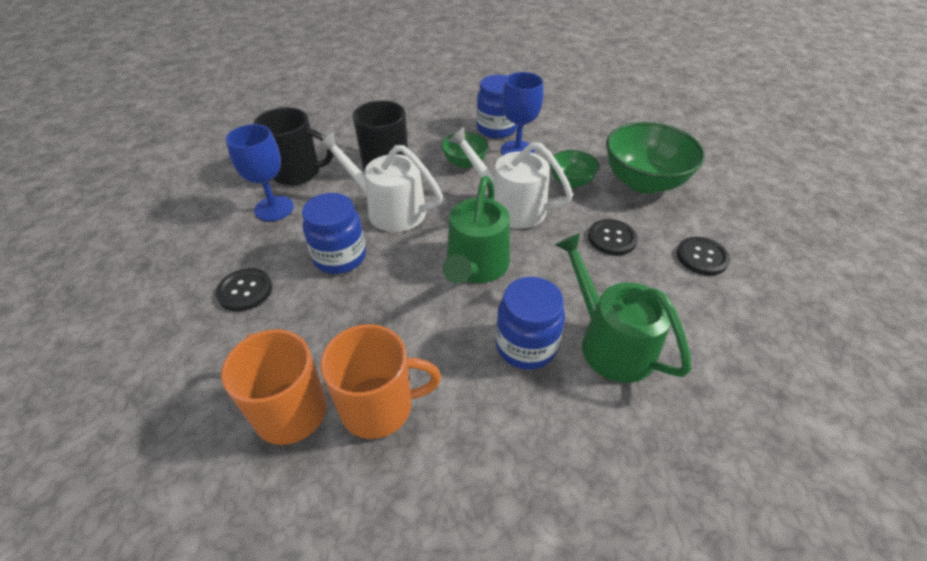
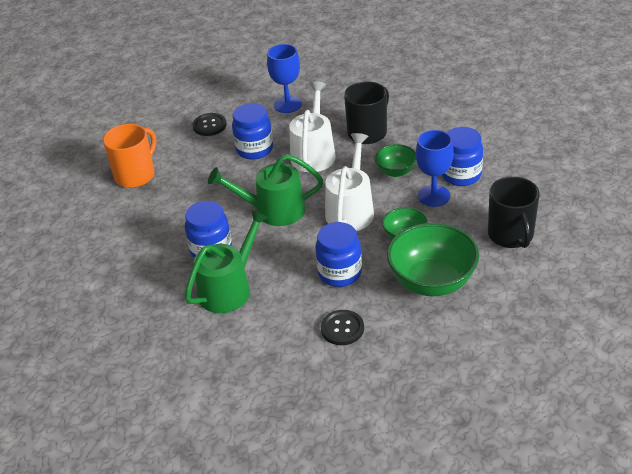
camera: 75 degrees right, 5 degrees down
black mug [253,107,333,185] -> black mug moved to [488,177,540,248]
orange mug [320,324,441,439] -> none
black button [588,219,638,256] -> blue jar [315,222,362,287]

